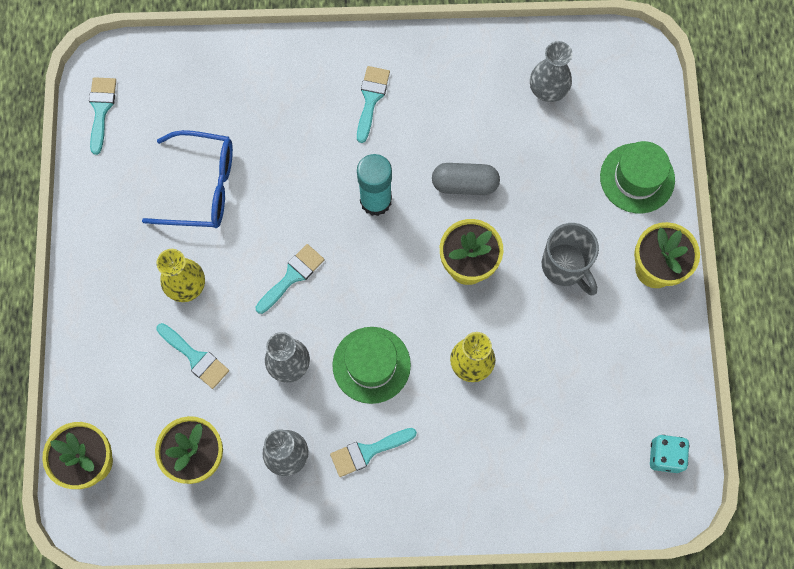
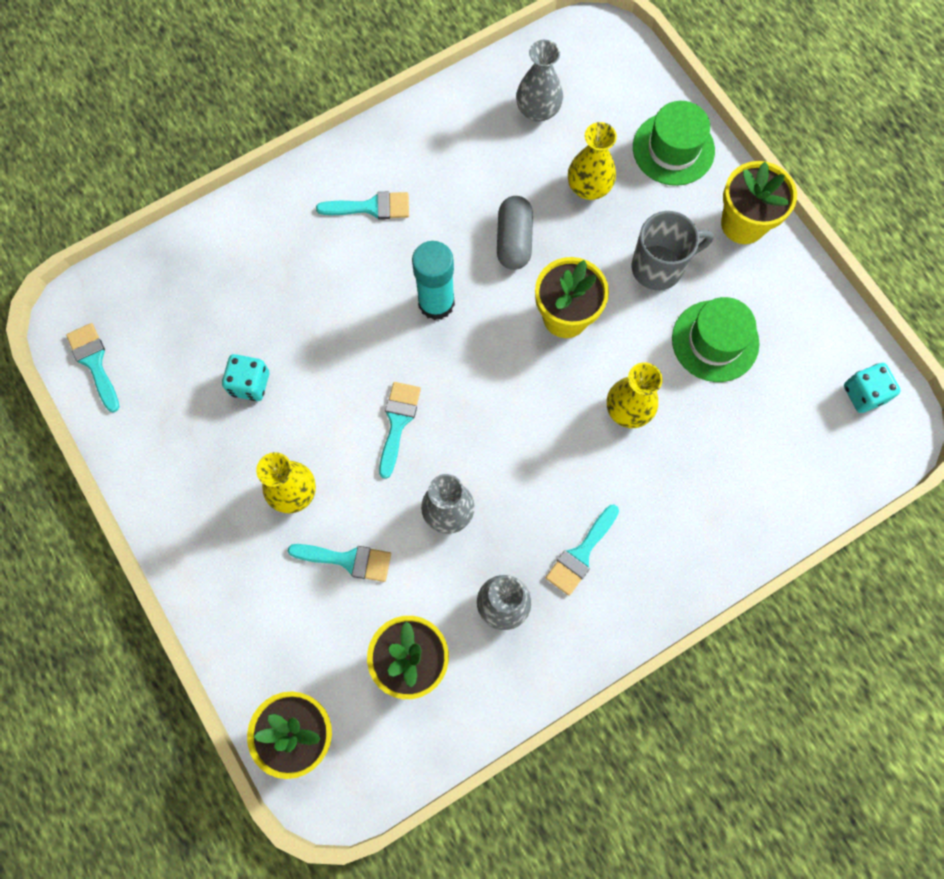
camera: 30 degrees left, 0 degrees up
blue glasses [142,130,233,228] -> turquoise dice [222,354,269,401]
green hat [332,327,411,404] -> green hat moved to [672,297,760,382]
turquoise brush [357,66,390,143] -> turquoise brush turned 105 degrees clockwise [316,192,409,220]
grey capsule [432,163,500,195] -> grey capsule turned 60 degrees counterclockwise [497,196,533,270]
grey mug [542,223,599,295] -> grey mug turned 45 degrees counterclockwise [632,211,713,290]
none -> yellow vase [568,122,617,200]

